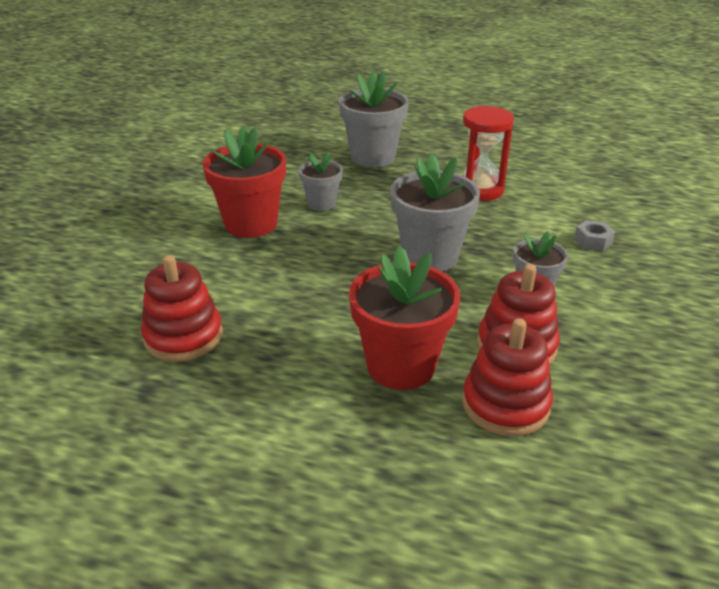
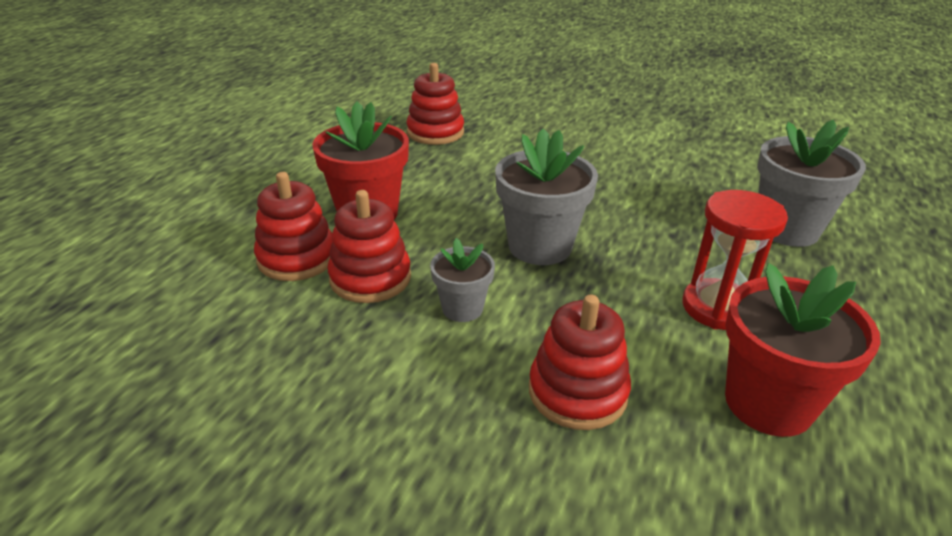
camera: 95 degrees right, 0 degrees up
red flower pot [203,126,286,238] -> red flower pot moved to [725,263,881,437]
grey flower pot [299,152,343,211] -> none
grey nut [574,220,615,251] -> red stacking toy [529,295,631,430]

